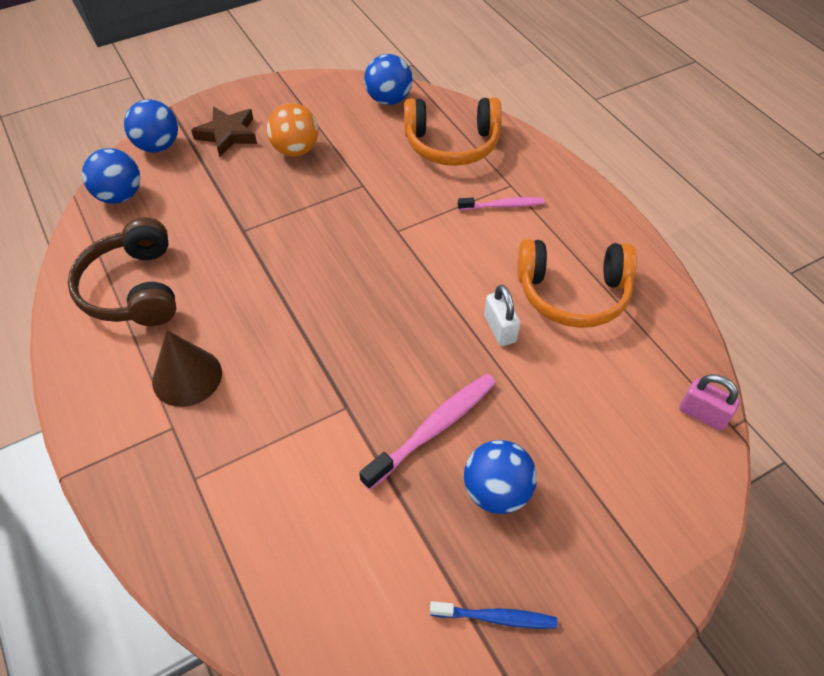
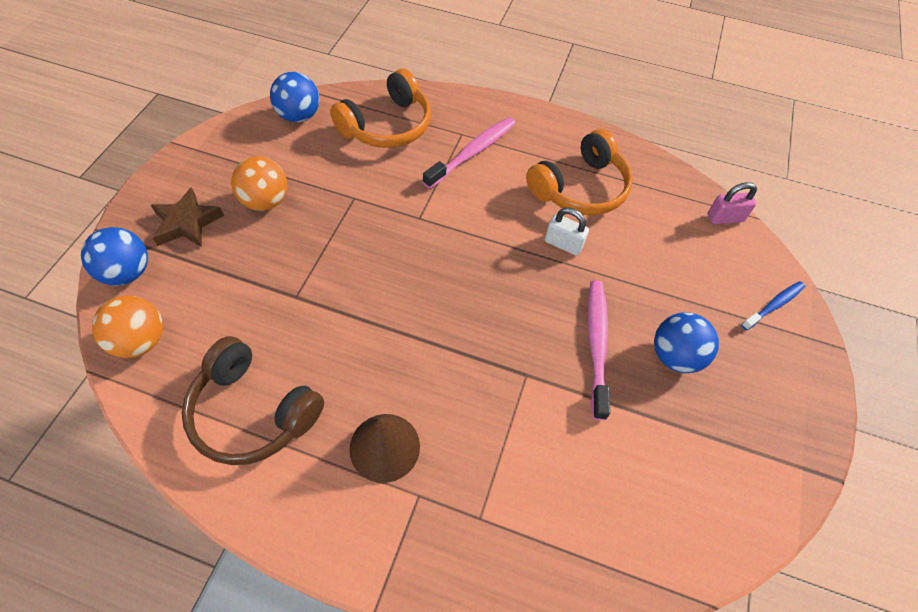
camera: 45 degrees left, 5 degrees up
blue ball [82,148,140,204] -> orange ball [92,296,163,358]
blue toothbrush [430,601,557,629] -> blue toothbrush moved to [741,281,805,330]
pink toothbrush [458,197,545,210] -> pink toothbrush [423,117,515,189], size x1.61

